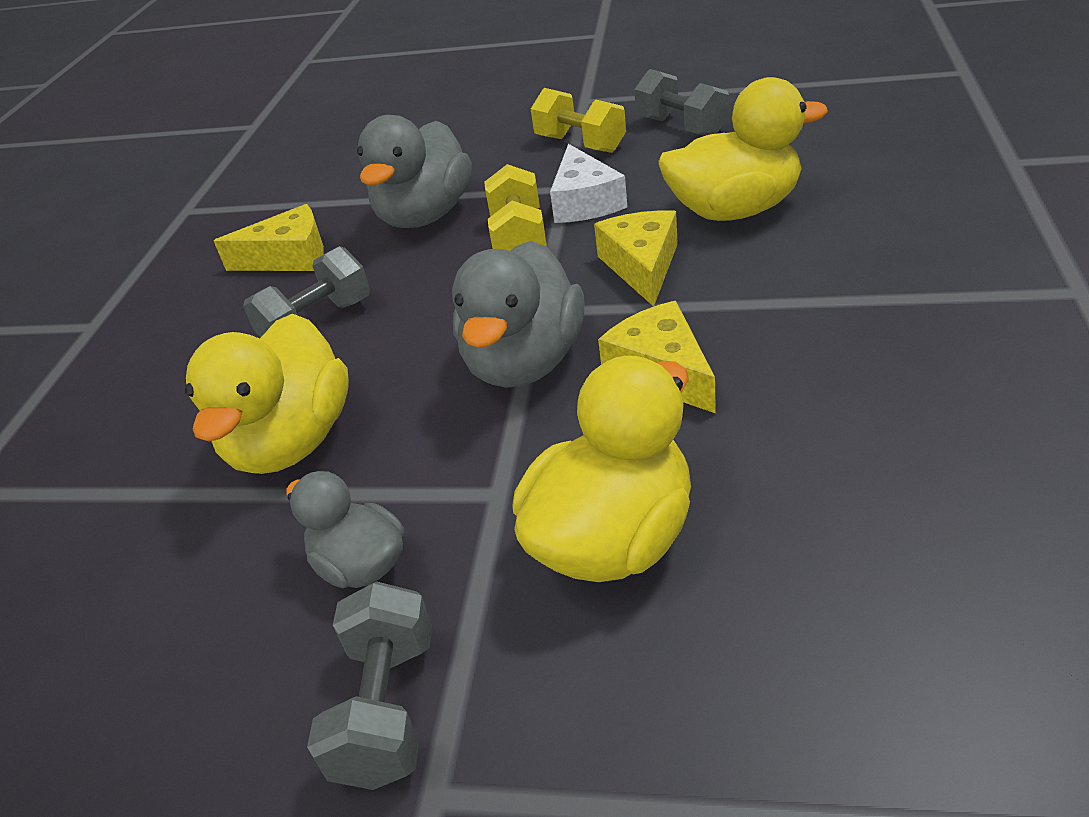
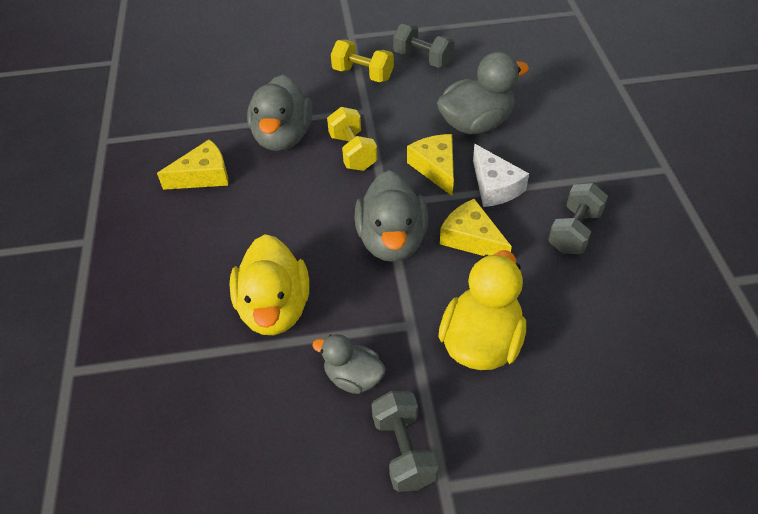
camera: 20 degrees left, 10 degrees up
grey dumbbell [243,246,370,337] -> grey dumbbell moved to [548,183,608,254]
white cheese [550,144,628,223] -> white cheese moved to [473,144,529,207]
yellow duck [659,77,828,221] -> grey duck [437,51,529,134]

